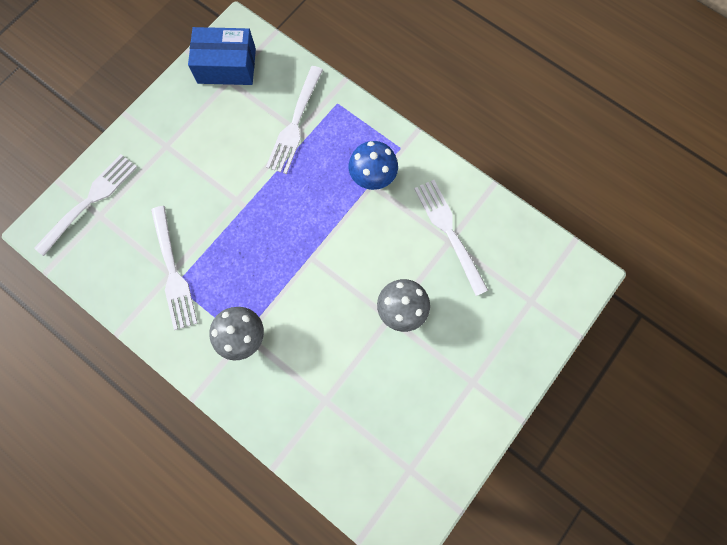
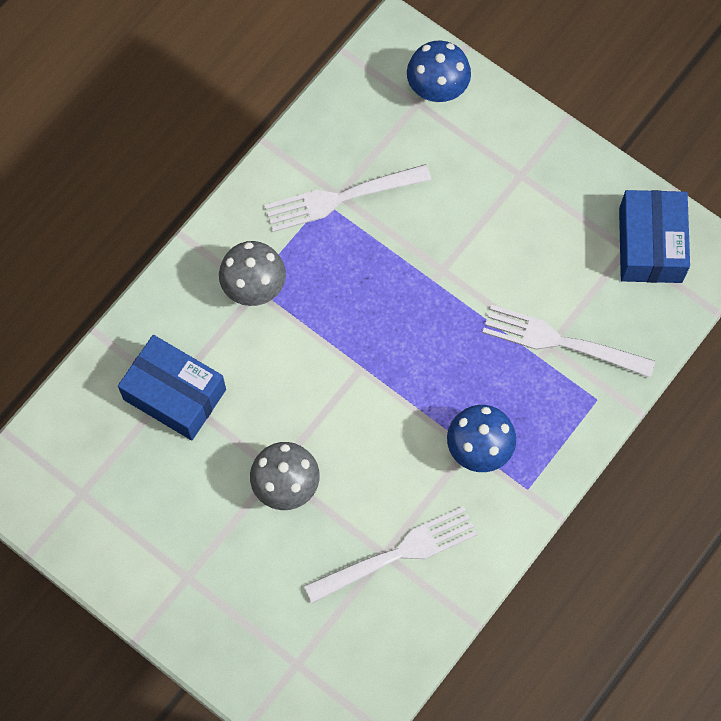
camera: 90 degrees right, 5 degrees down
white fork [34,154,137,256] -> blue mushroom [407,40,471,103]
none -> blue box [118,335,226,440]

